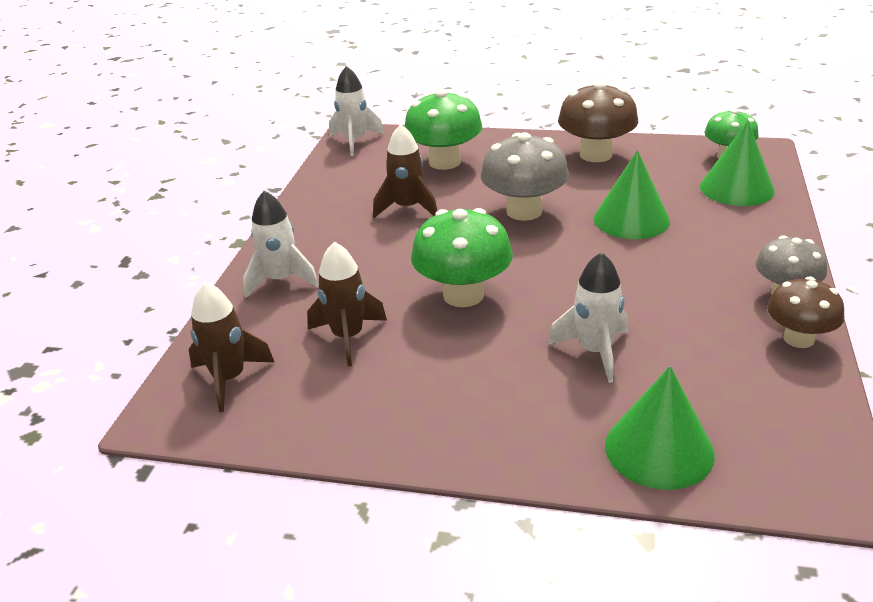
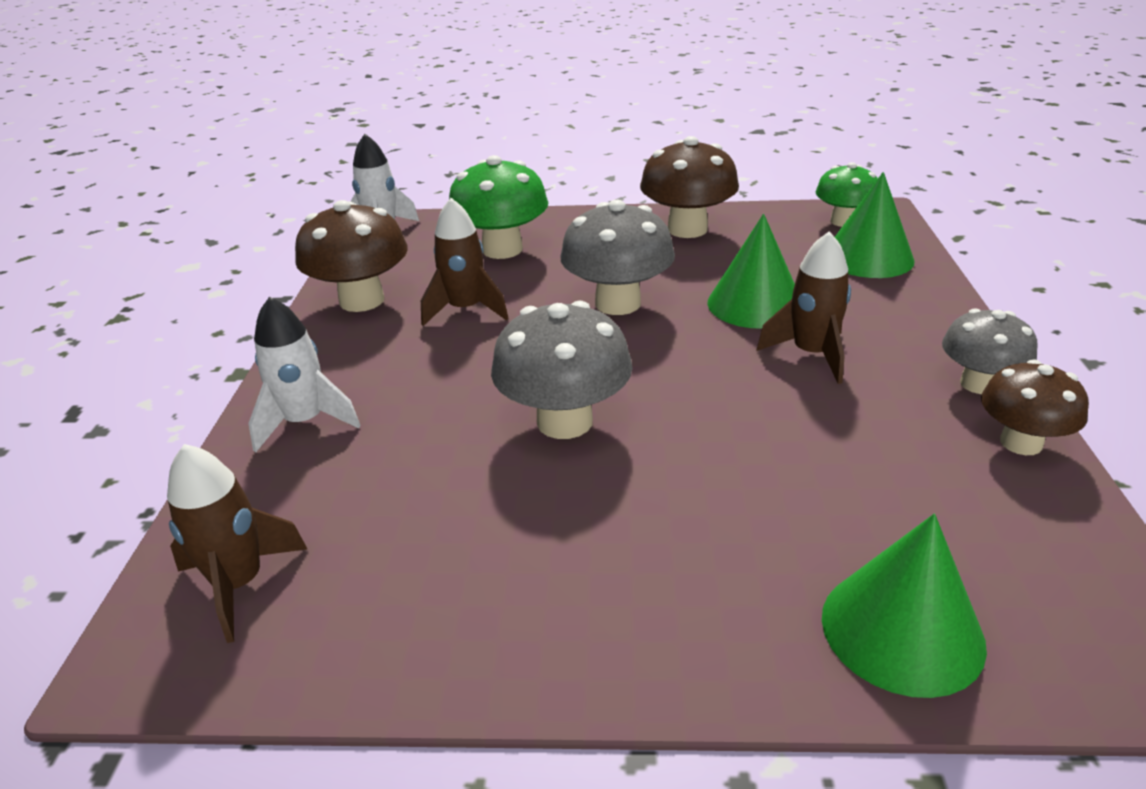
camera: 10 degrees left, 0 degrees up
brown rocket [307,241,387,367] -> brown rocket moved to [757,231,851,384]
green mushroom [411,208,513,307] -> grey mushroom [491,301,633,439]
white rocket [548,252,628,383] -> none
none -> brown mushroom [295,200,408,312]

